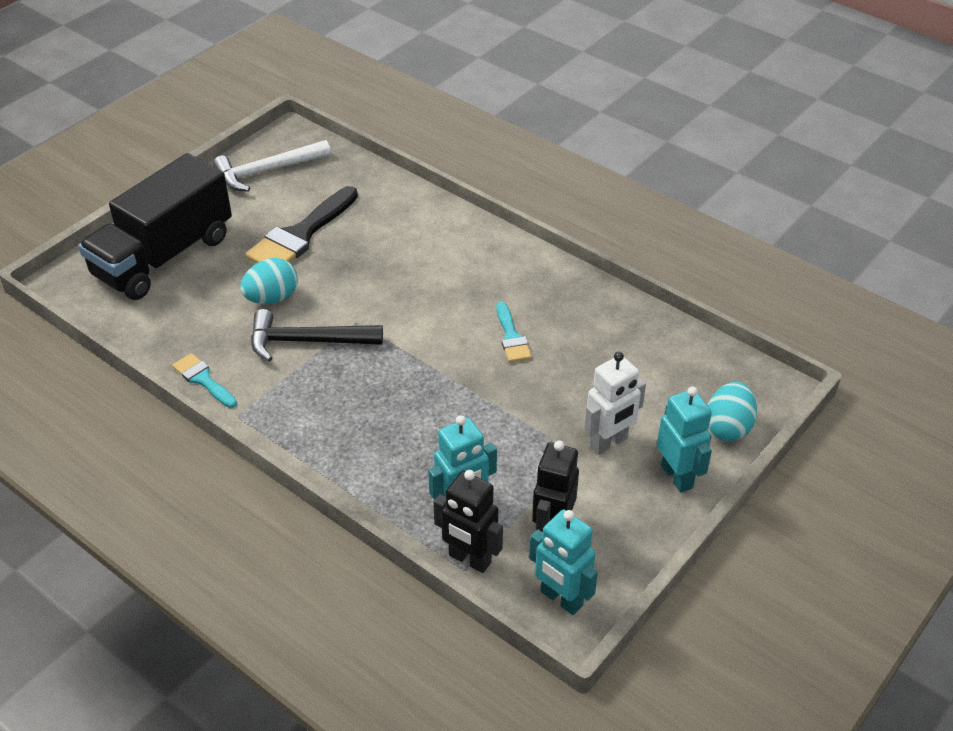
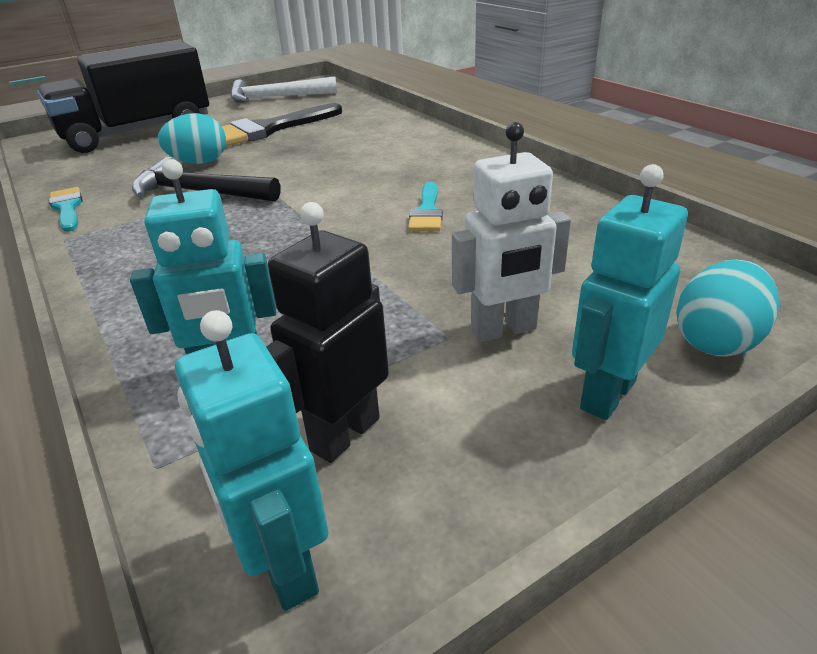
camera: 20 degrees right, 10 degrees down
black robot [433,470,503,573] -> none
turquoise robot [657,386,712,493] -> turquoise robot turned 135 degrees counterclockwise [572,164,688,420]

